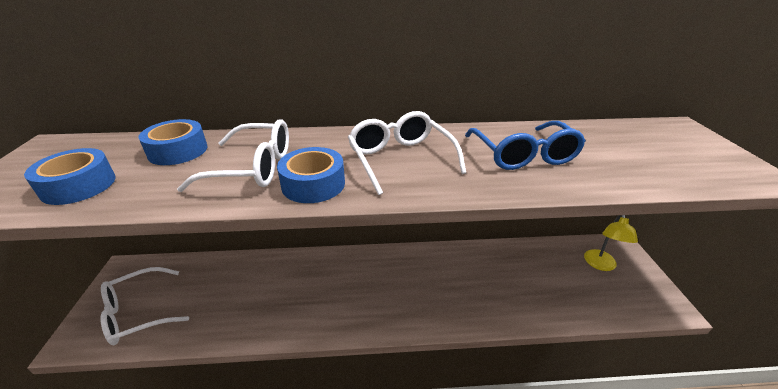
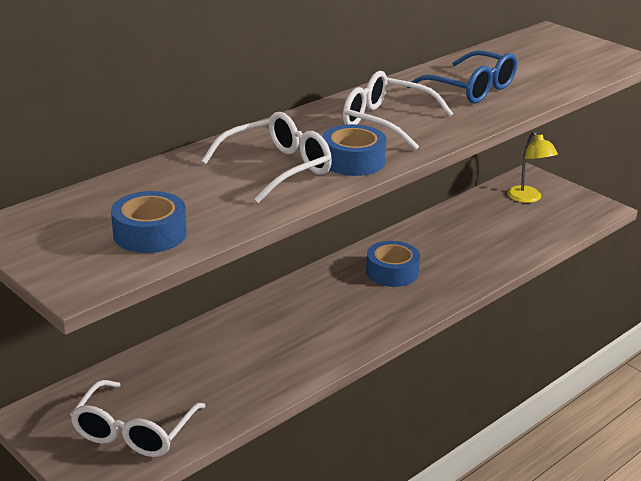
camera: 40 degrees left, 5 degrees down
blue tape [138,119,207,165] -> blue tape moved to [366,241,420,287]

